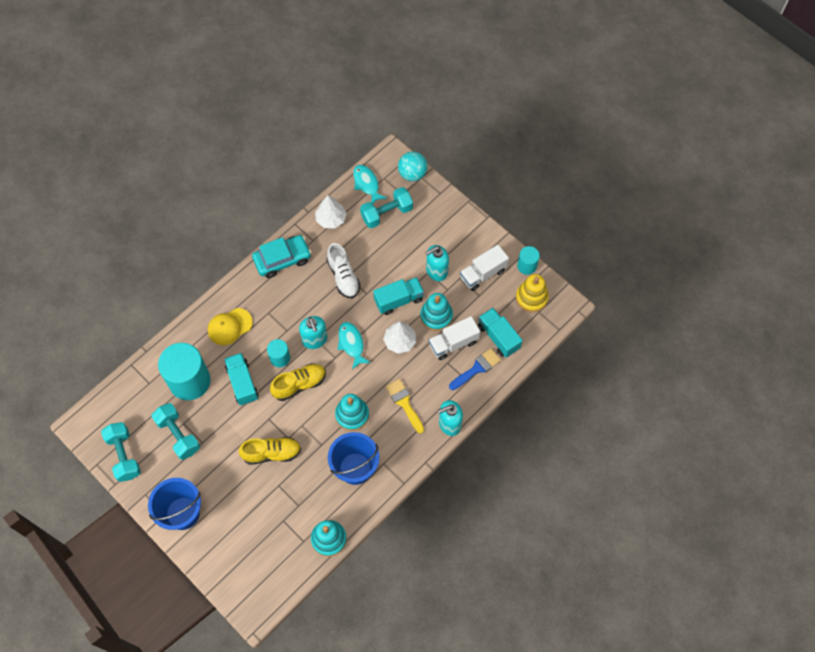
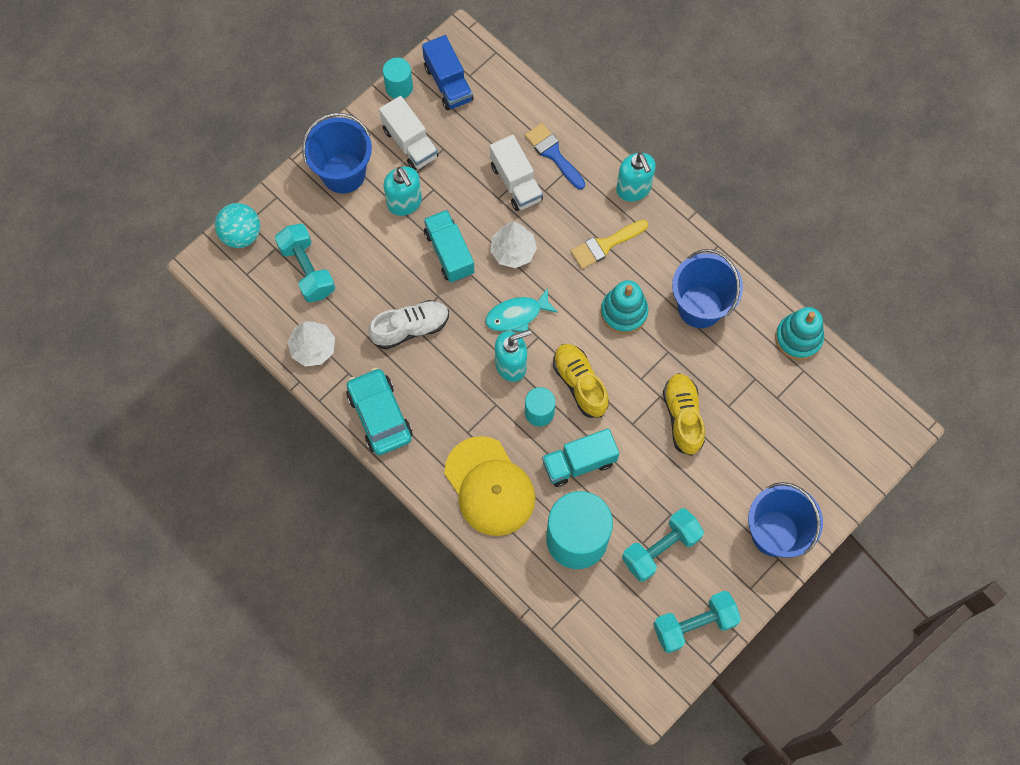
camera: 90 degrees left, 5 degrees up
yellow cap [208,308,253,345] -> yellow cap [444,436,535,536], size x1.52
turquoise fish [353,165,387,204] -> none
turquoise stacking toy [420,293,453,331] -> none
turquoise truck [478,308,523,357] -> none
yellow stacking toy [516,274,549,312] -> blue truck [422,35,474,110]
none -> blue bucket [302,113,372,194]

